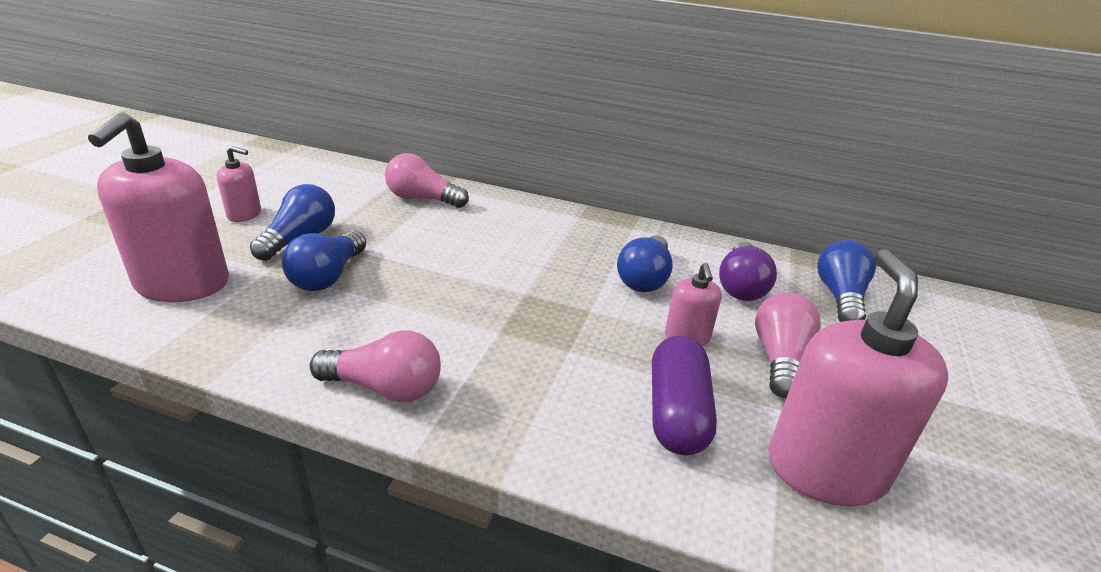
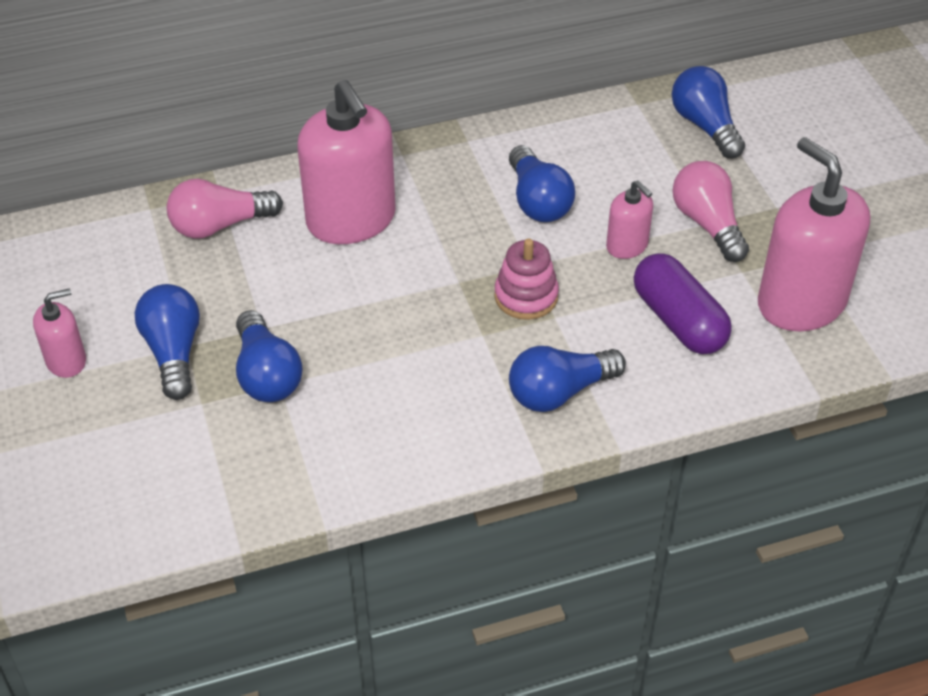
camera: 35 degrees left, 15 degrees up
pink soap dispenser [88,112,229,302] -> pink soap dispenser moved to [297,80,396,244]
pink light bulb [310,330,441,402] -> none
purple light bulb [719,242,777,301] -> none
none -> pink stacking toy [494,238,559,320]
none -> blue light bulb [509,346,626,412]

